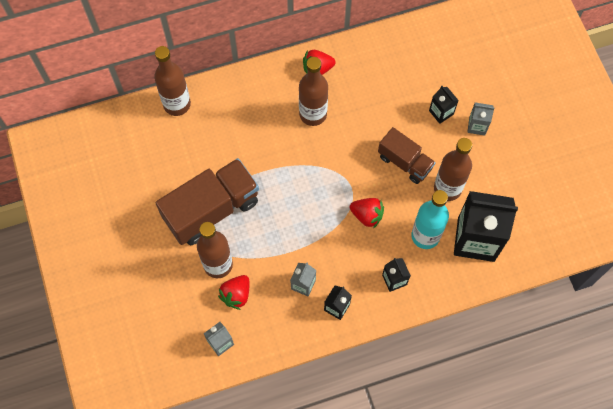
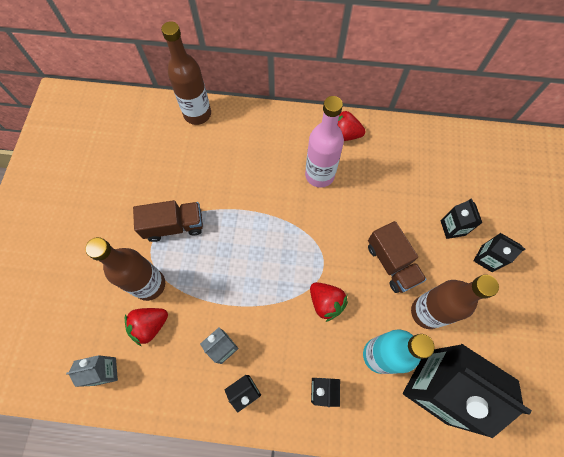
camera: 25 degrees right, 0 degrees up
brown truck [156,158,259,245] -> brown truck [133,200,203,242], size x0.59
brown bottle [299,57,328,126] -> pink bottle [305,96,344,188]
grey carton [467,103,495,135] -> black carton [473,233,525,272]

